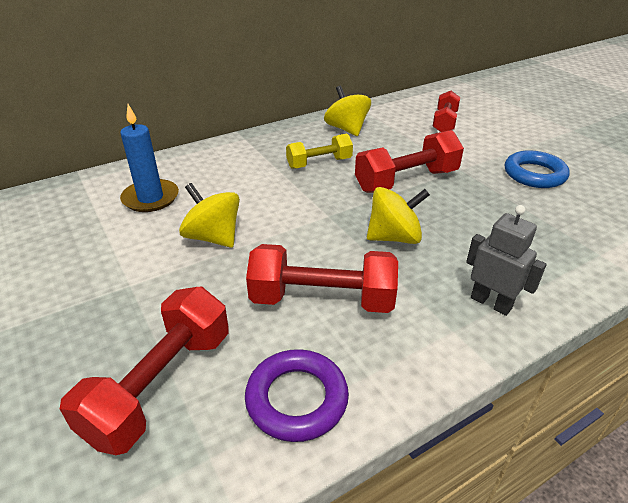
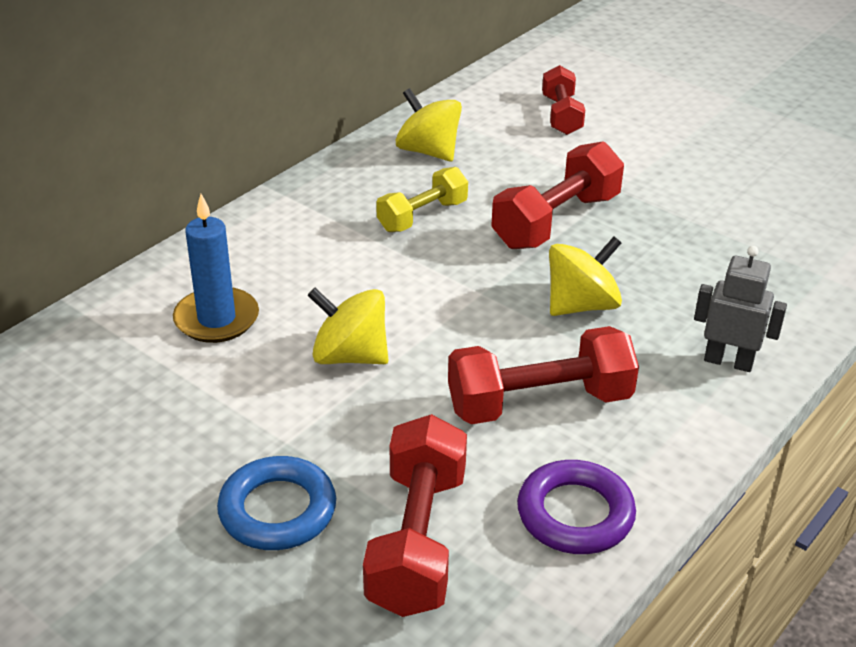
camera: 20 degrees left, 0 degrees up
blue ring [505,150,570,188] -> blue ring moved to [217,456,336,550]

